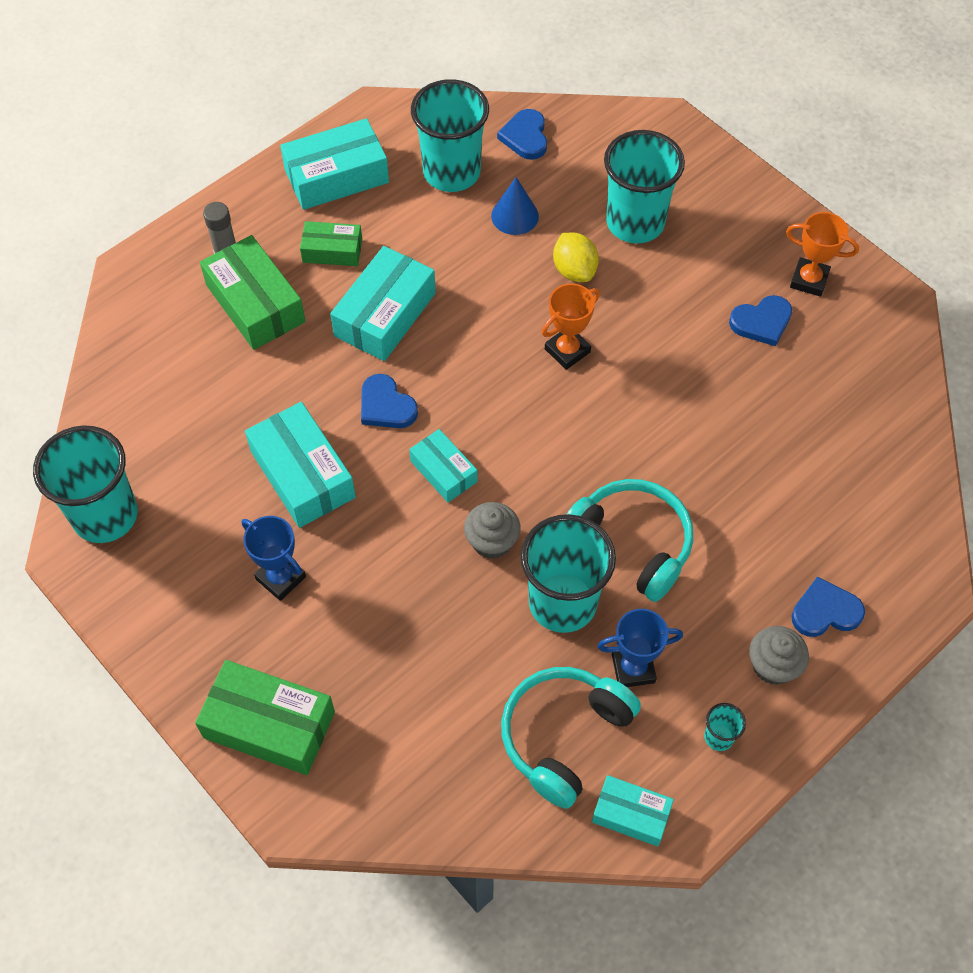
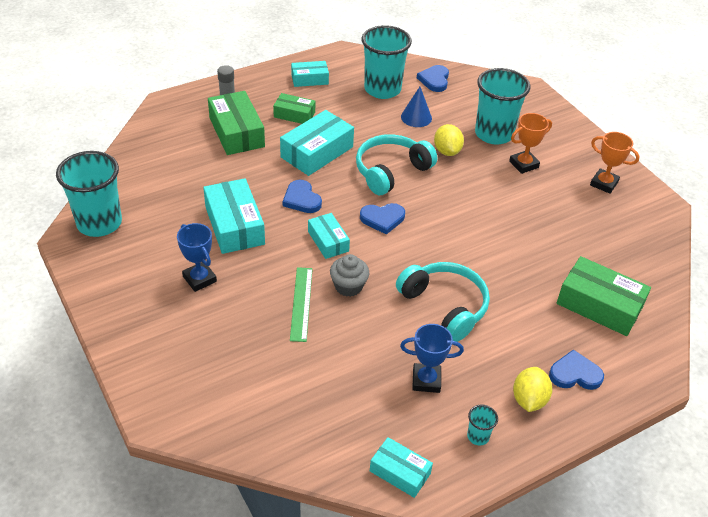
camera: 10 degrees right, 15 degrees down
green box [195,660,335,775] -> green box moved to [557,256,651,336]
turquoise box [280,118,389,210] -> turquoise box [291,61,329,87], size x0.59
turquoise headphones [501,667,641,809] -> turquoise headphones moved to [356,134,437,195]
turquoise cup [521,514,616,633] -> none
orange trophy [542,283,600,370] -> orange trophy moved to [509,113,552,174]
blue heart [729,295,792,346] -> blue heart moved to [360,203,405,235]
grey cupcake [749,626,809,685] -> yellow lemon [513,367,552,412]
none -> green ruler [290,267,313,342]

